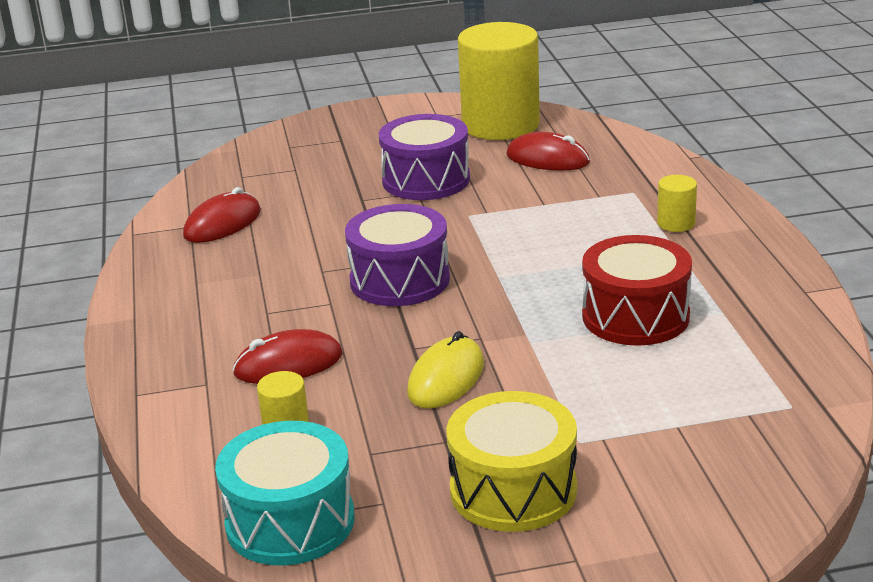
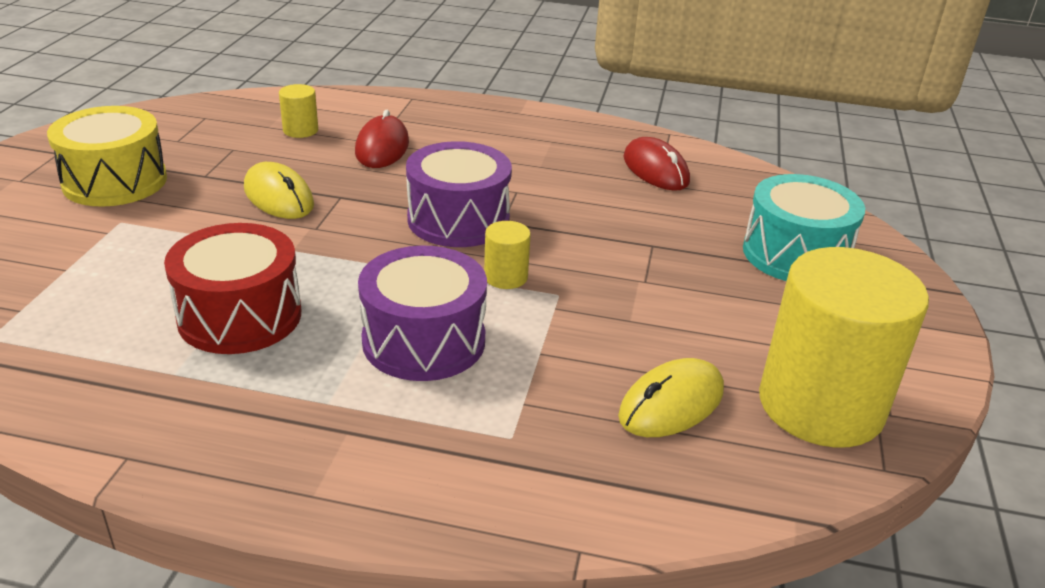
camera: 110 degrees right, 5 degrees up
turquoise drum [215,421,355,566] -> turquoise drum moved to [743,174,865,281]
purple drum [379,114,470,200] -> purple drum moved to [358,246,487,381]
red mouse [506,132,590,171] -> yellow mouse [618,358,724,437]
yellow cylinder [657,175,697,232] -> yellow cylinder moved to [484,221,531,289]

